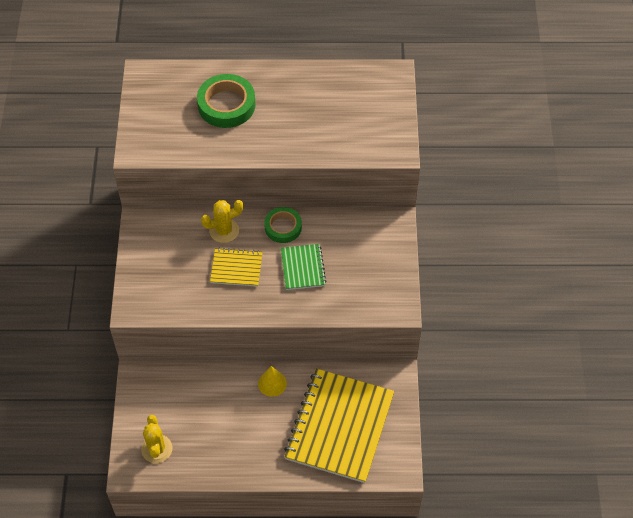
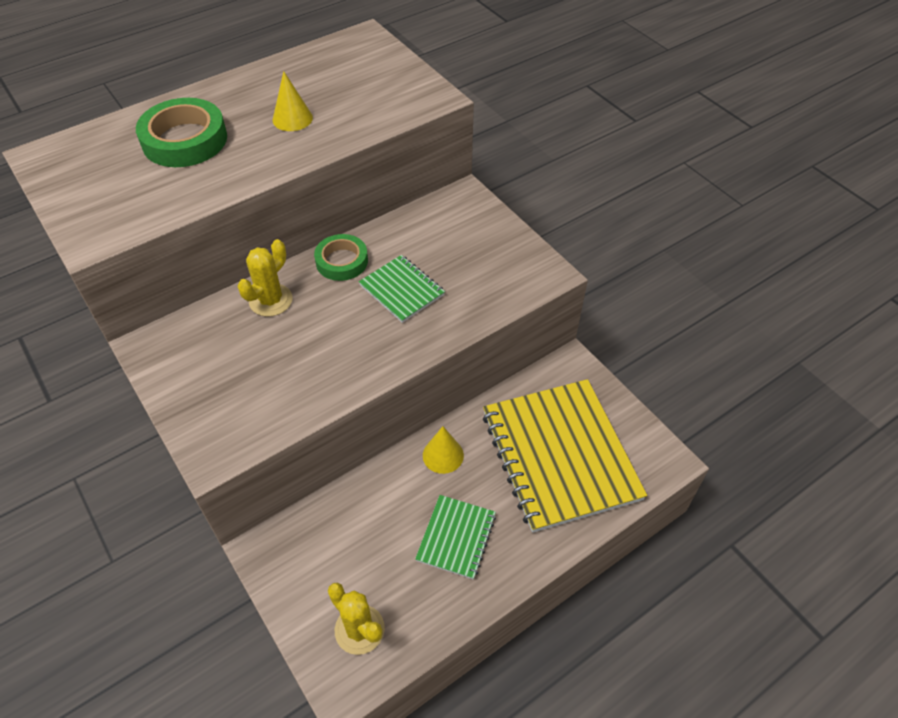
camera: 35 degrees left, 5 degrees down
yellow notebook [210,247,263,287] -> none
none -> yellow cone [272,71,313,131]
none -> green notebook [415,495,496,579]

